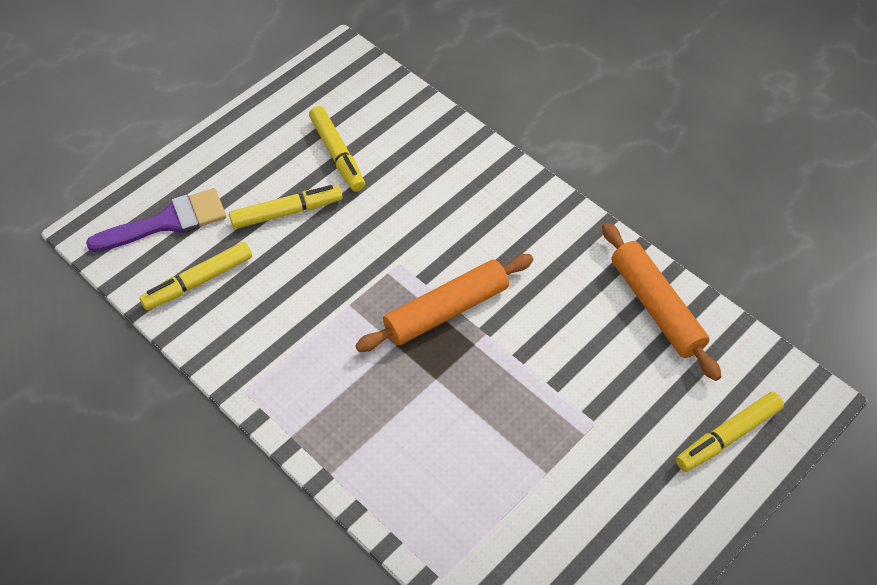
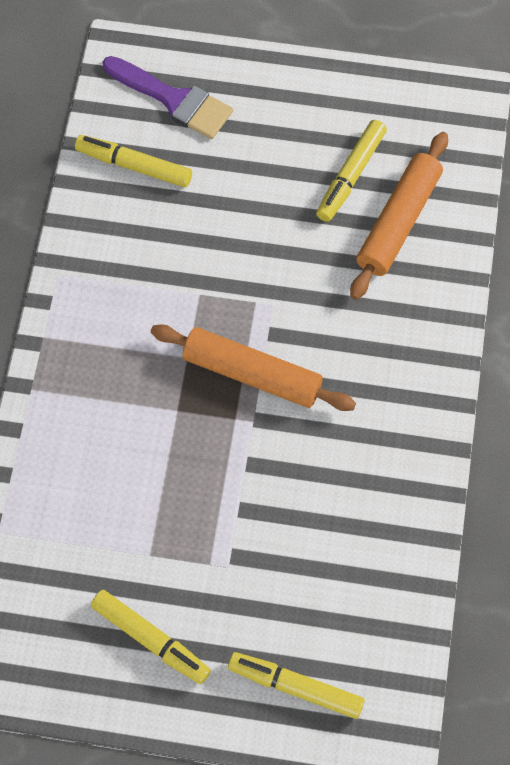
camera: 55 degrees right, 10 degrees up
yellow marker [229,185,343,229] -> yellow marker moved to [91,590,211,684]
orange rolling pin [602,223,722,381] -> orange rolling pin moved to [350,132,448,300]

